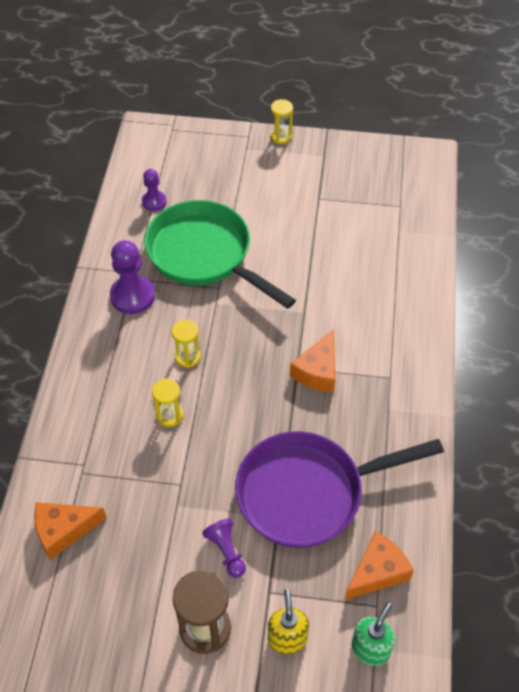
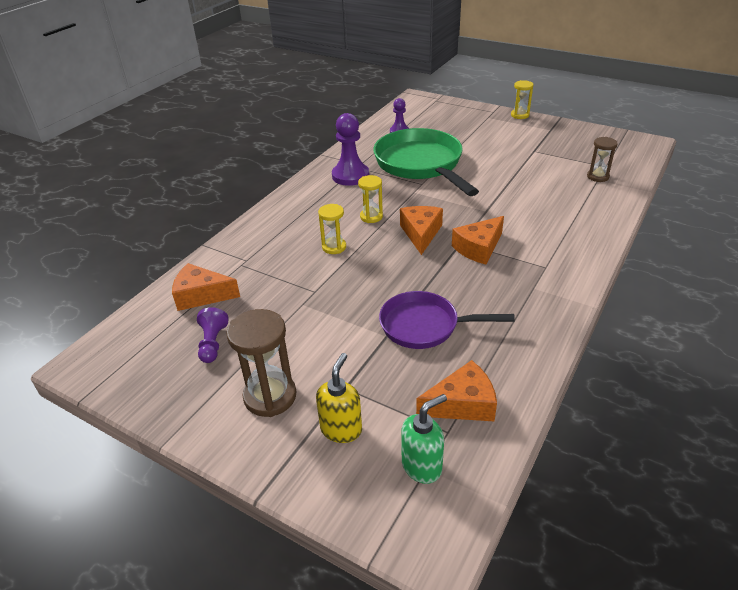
camera: 25 degrees right, 15 degrees down
purple pawn [202,518,246,578] -> purple pawn moved to [197,307,229,363]
purple pan [235,431,444,548] -> purple pan [379,291,515,349], size x0.62
none -> orange cheese [400,206,443,255]
none -> brown hourglass [587,137,618,182]

